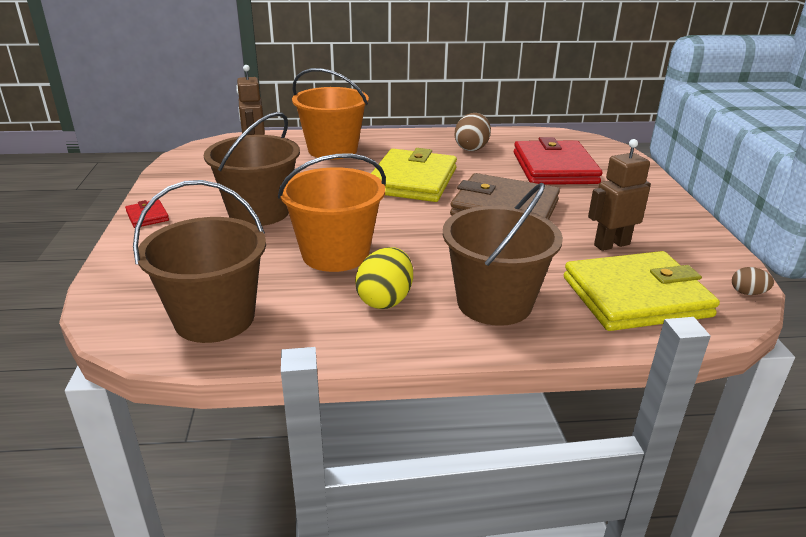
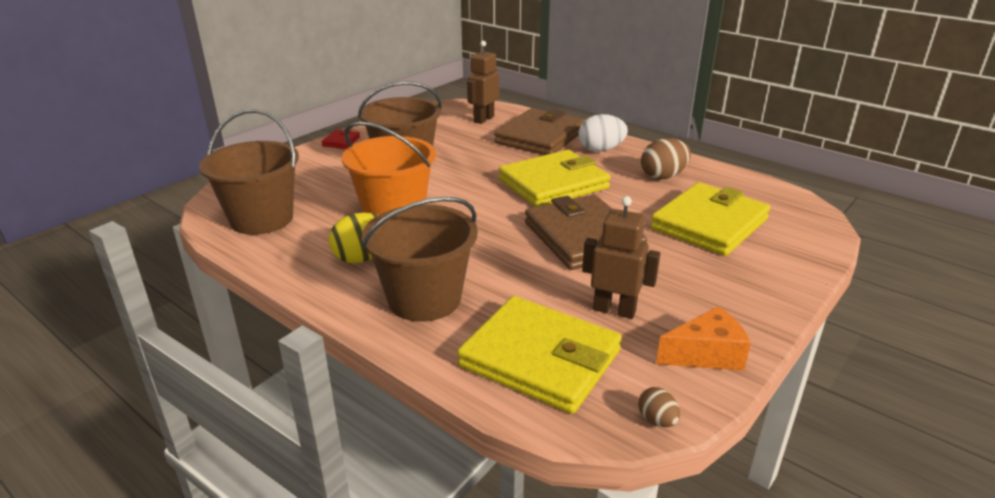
camera: 45 degrees right, 0 degrees up
orange bucket [292,68,369,160] -> brown wallet [494,108,585,155]
red wallet [514,137,602,185] -> yellow wallet [650,182,770,256]
none -> white egg [578,114,628,152]
none -> orange cheese [656,306,751,371]

